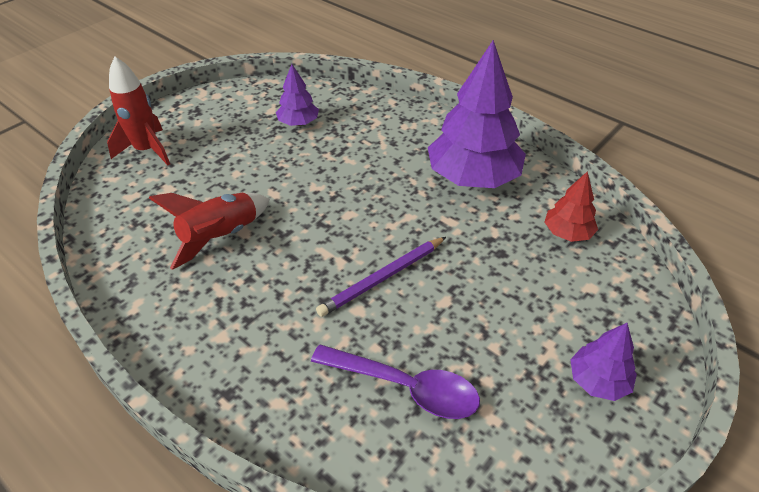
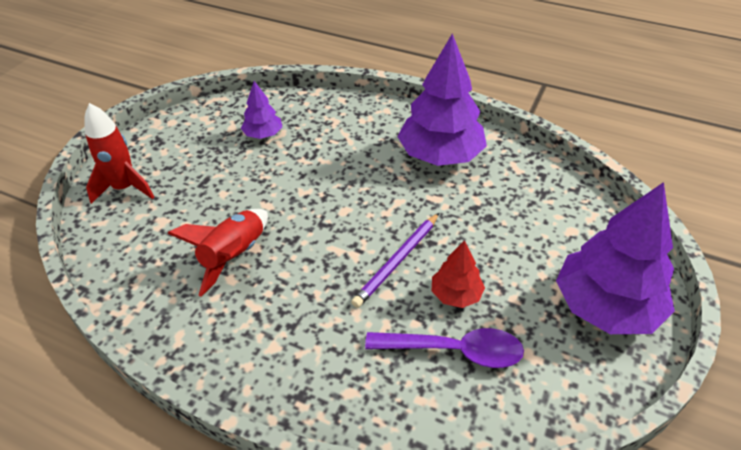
camera: 15 degrees left, 0 degrees up
red tree [544,171,598,242] -> red tree moved to [432,240,485,308]
purple tree [570,323,637,401] -> purple tree [556,182,675,334], size x2.03

